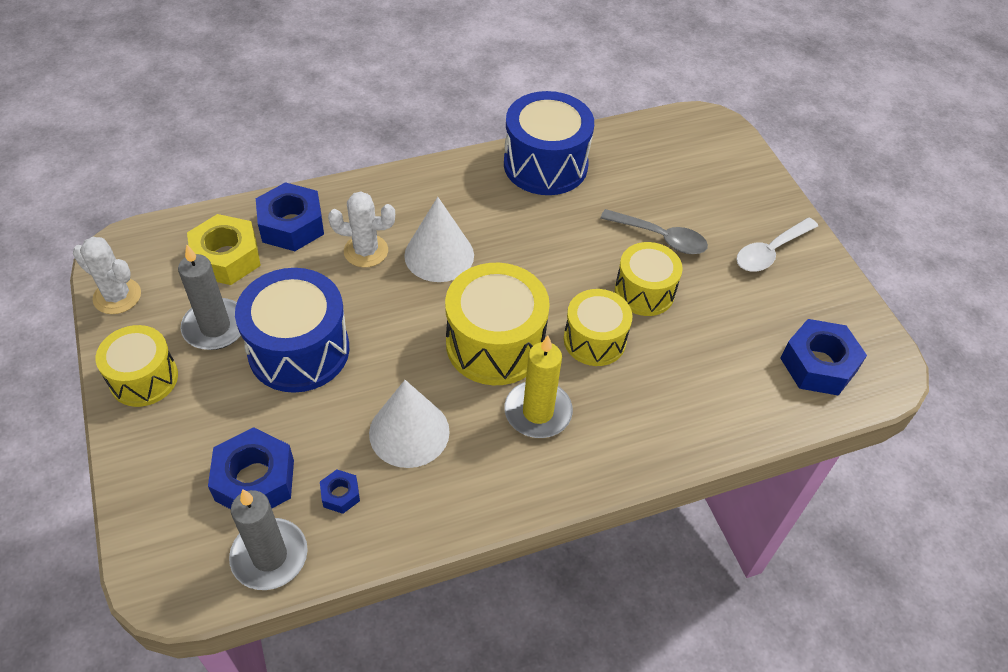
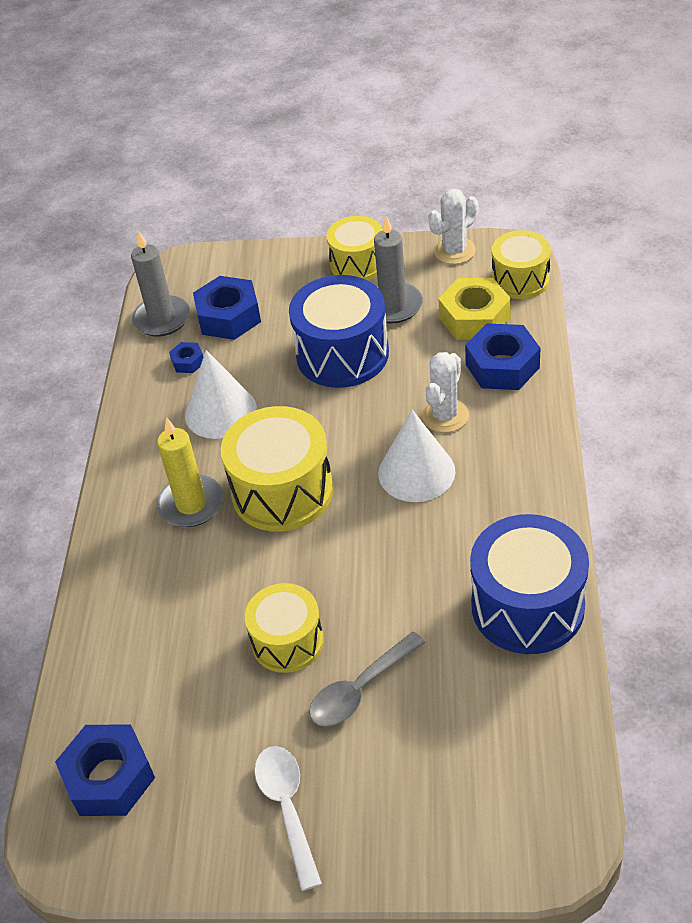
camera: 120 degrees right, 5 degrees down
yellow drum [564,289,632,366] -> yellow drum moved to [492,230,551,299]

